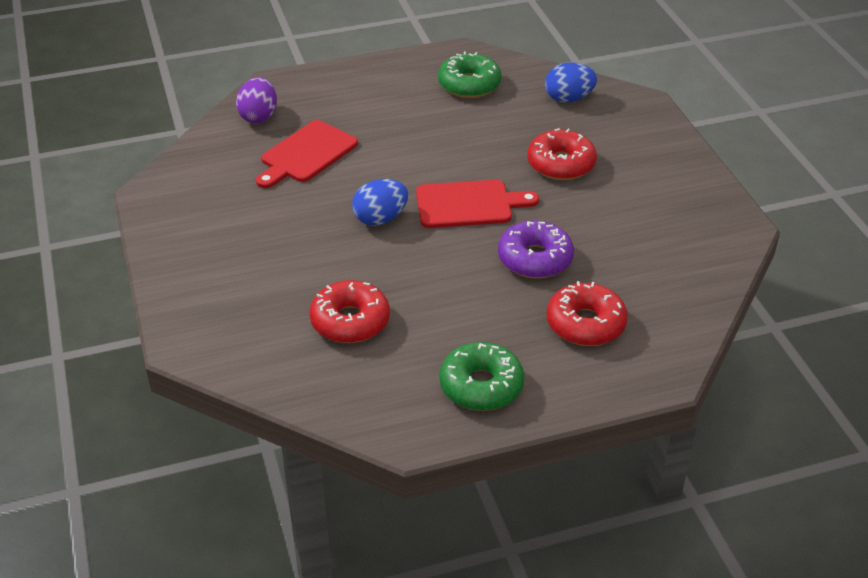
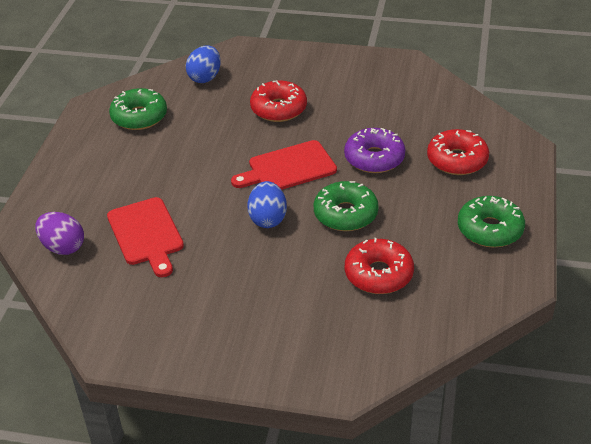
camera: 60 degrees left, 0 degrees up
red cutting board [416,180,539,228] -> red cutting board turned 135 degrees counterclockwise [231,140,337,190]
none -> green donut [313,181,379,231]

